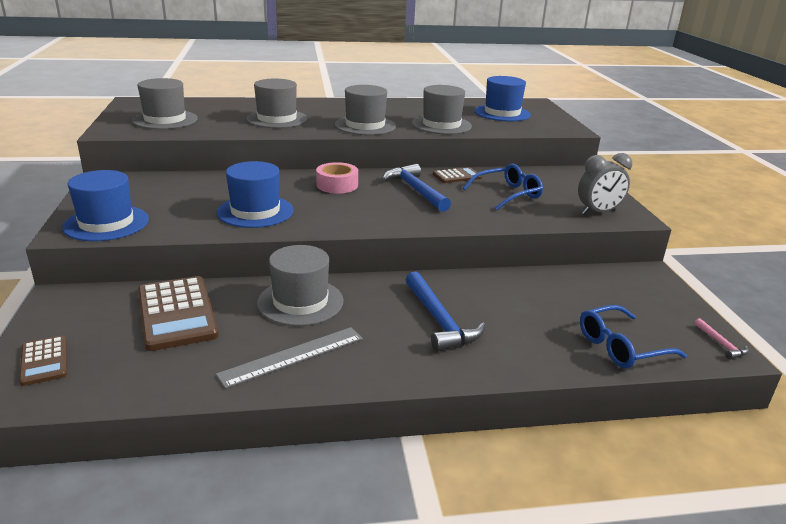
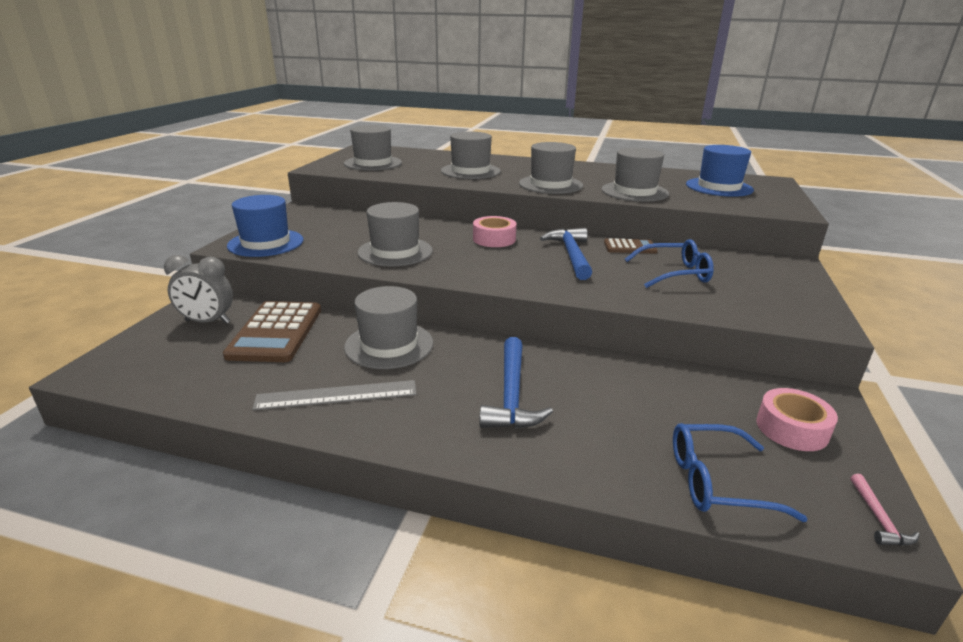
camera: 25 degrees right, 0 degrees up
brown calculator [19,335,67,386] -> none
blue hat [217,161,294,228] -> grey hat [357,202,433,266]
grey clock [578,153,632,214] -> grey clock moved to [164,255,233,324]
none -> pink tape [756,388,838,451]

